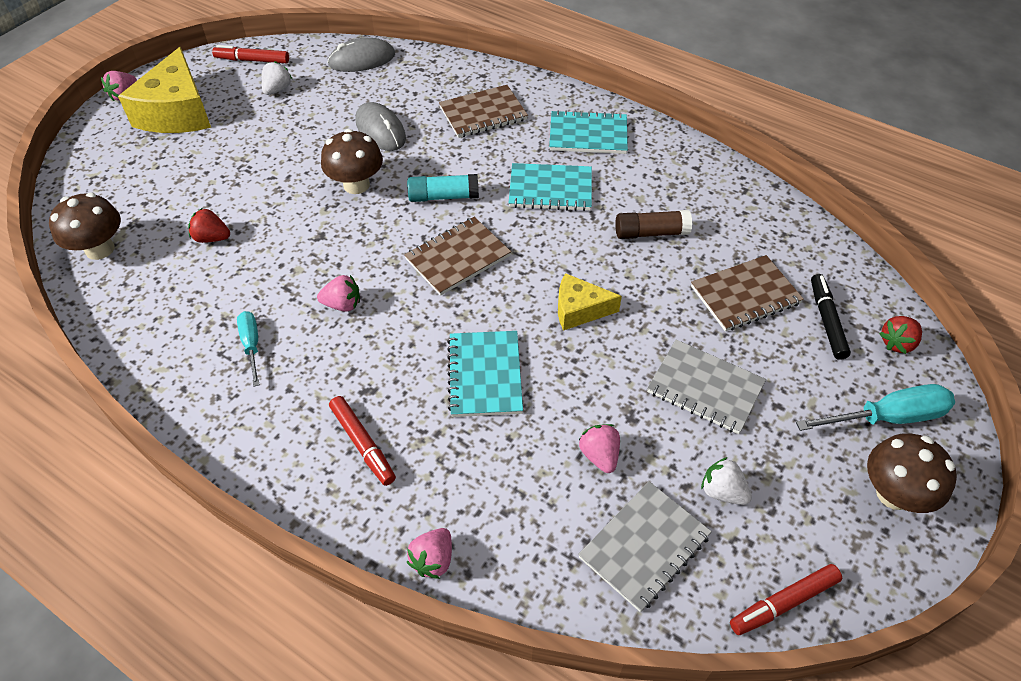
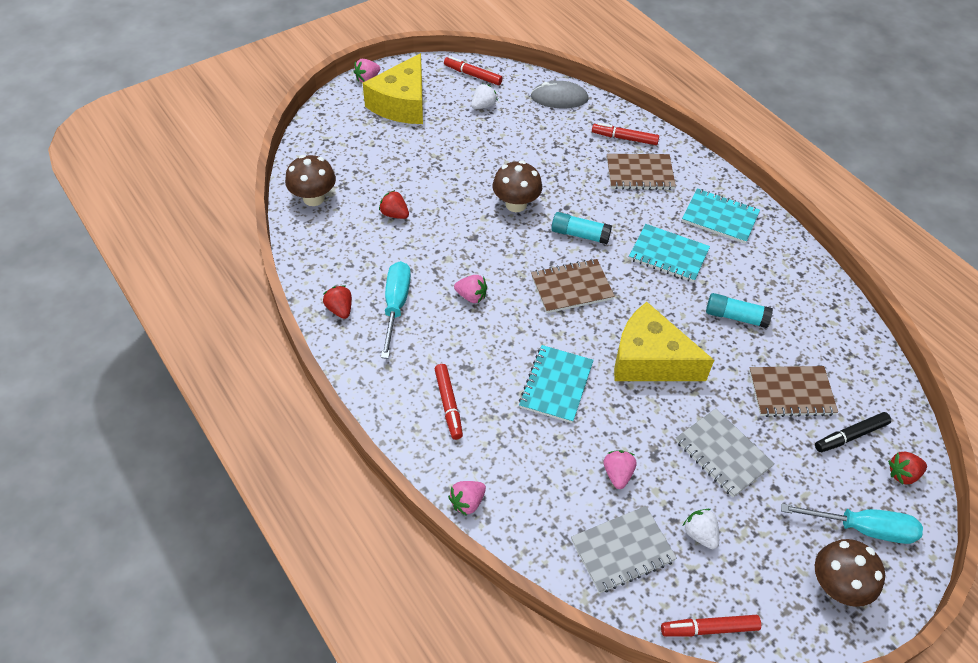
camera: 20 degrees right, 0 degrees up
turquoise screwdriver [237,311,260,387] -> turquoise screwdriver [381,261,411,359], size x1.65
grey mouse [356,102,406,151] -> none
yellow cheese [558,273,622,331] -> yellow cheese [614,302,714,381], size x1.80
brown glue stick [615,210,692,239] -> turquoise glue stick [706,293,773,328]
black marker [811,274,851,360] -> black marker turned 135 degrees counterclockwise [815,412,891,452]
none -> red strawberry [323,285,352,319]
none -> red marker [592,123,659,145]

